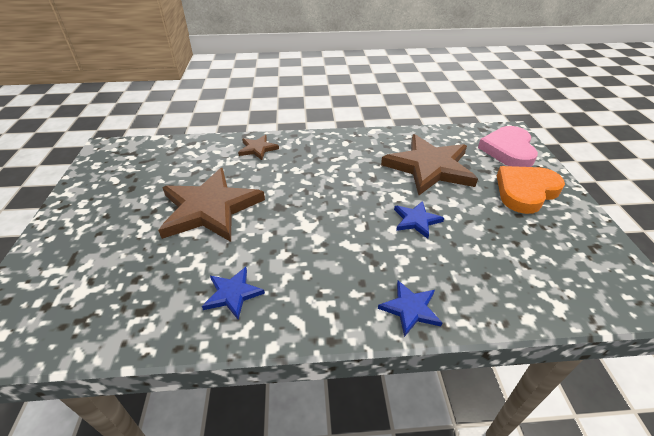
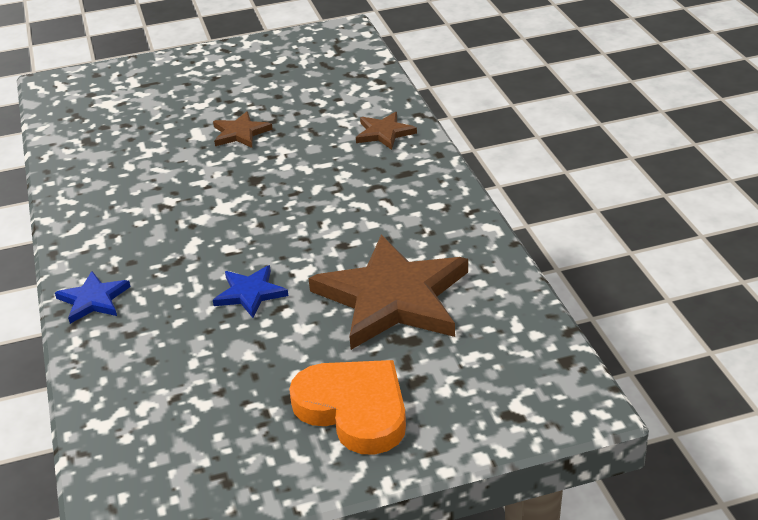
camera: 80 degrees right, 5 degrees down
brown star [158,168,265,242] -> brown star [213,111,273,148], size x0.46
blue star [202,267,265,319] -> none
pink heart [478,126,538,167] -> none

